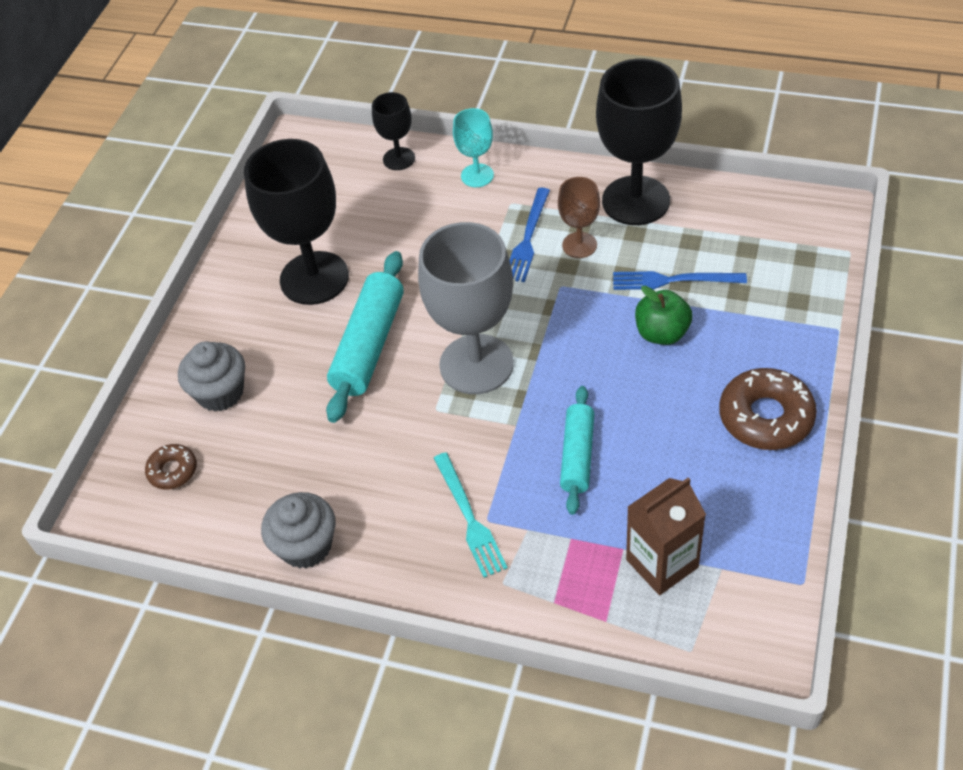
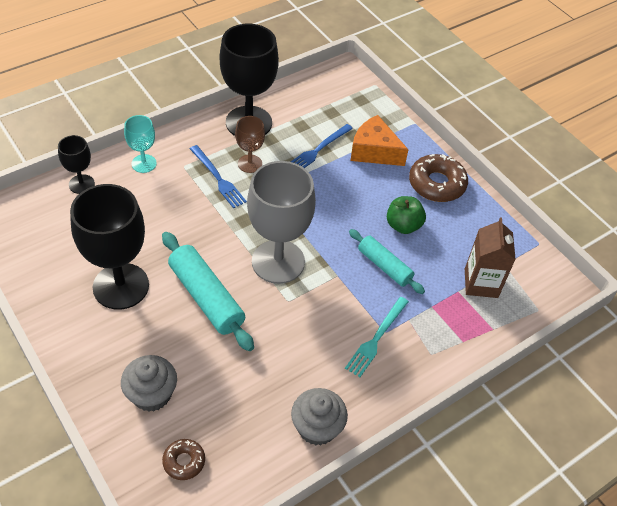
camera: 60 degrees left, 0 degrees up
turquoise fork [434,452,508,578] -> turquoise fork turned 105 degrees clockwise [345,297,409,377]
green apple [635,286,692,345] -> green apple moved to [387,196,426,234]
none -> orange cheese [350,115,409,166]

